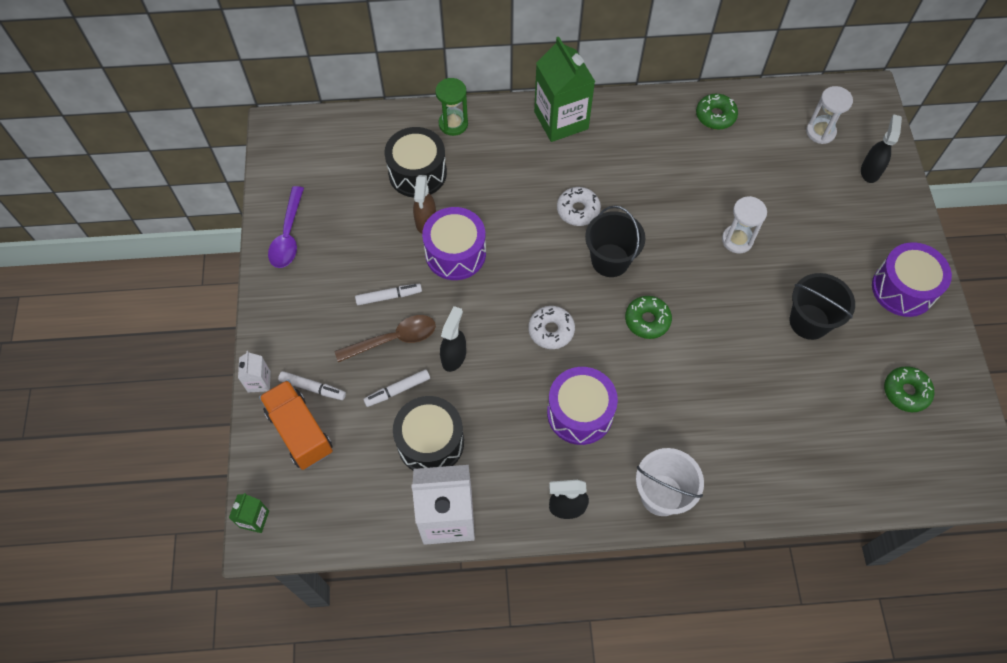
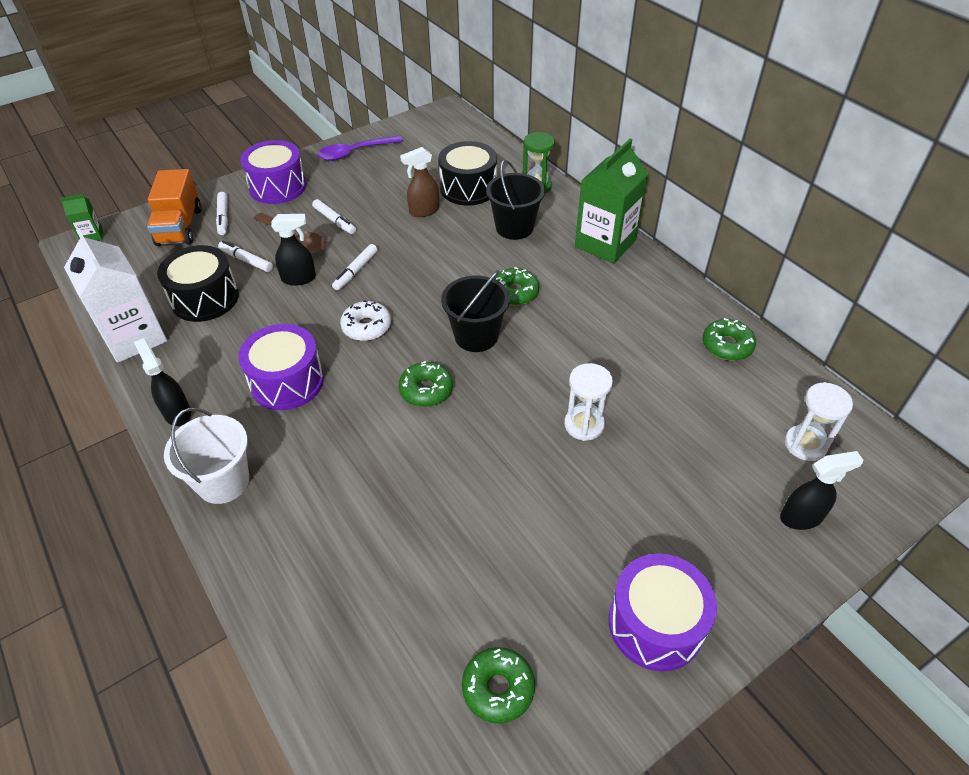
camera: 60 degrees right, 15 degrees down
white carton [238,351,271,393] -> none
orange truck [259,380,333,470] -> orange truck turned 150 degrees clockwise [147,169,202,246]
purple drum [422,207,486,280] -> purple drum moved to [240,140,307,204]
white donut [557,187,601,226] -> green donut [495,267,539,306]
black bucket [790,273,855,340] -> black bucket moved to [486,160,545,240]
none -> white marker [332,244,378,291]

